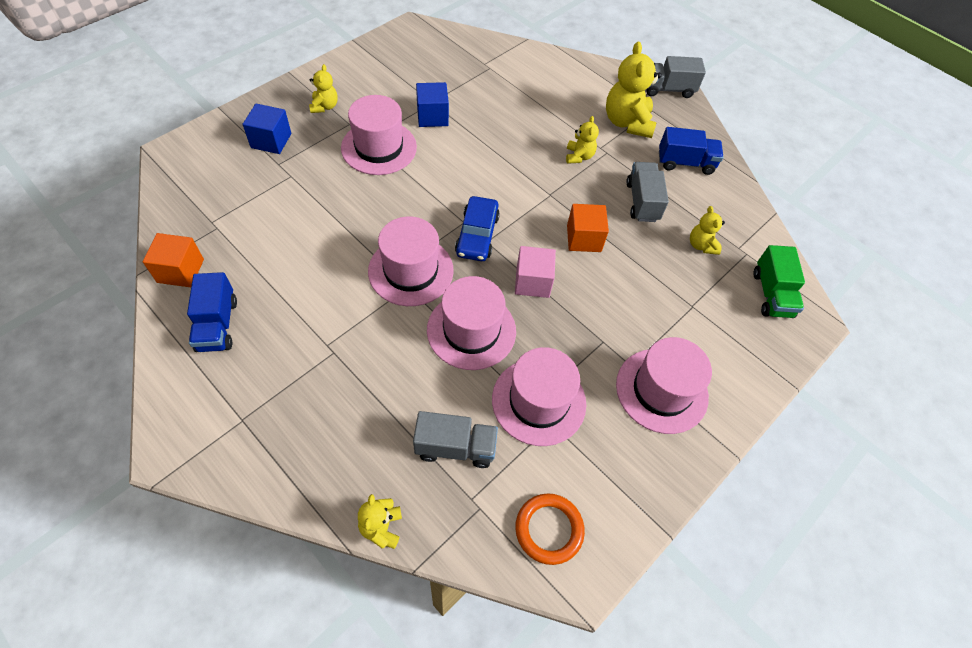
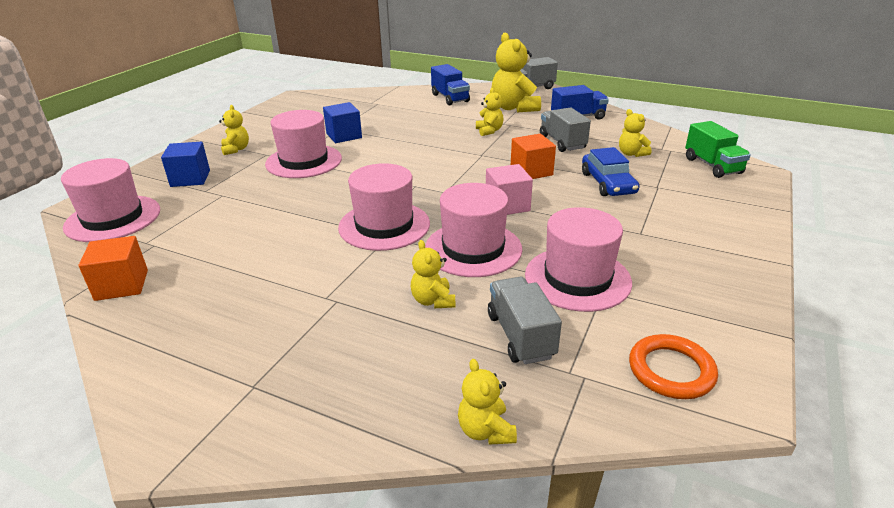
camera: 15 degrees left, 25 degrees down
blue truck [187,272,237,352] -> blue truck moved to [431,64,470,105]
grey truck [413,411,498,468] -> grey truck turned 90 degrees counterclockwise [488,277,562,364]
blue car [455,196,500,261] -> blue car moved to [582,147,639,196]
pink hat [616,337,712,434] -> pink hat moved to [61,158,160,242]
none -> yellow teddy bear [411,240,455,308]

